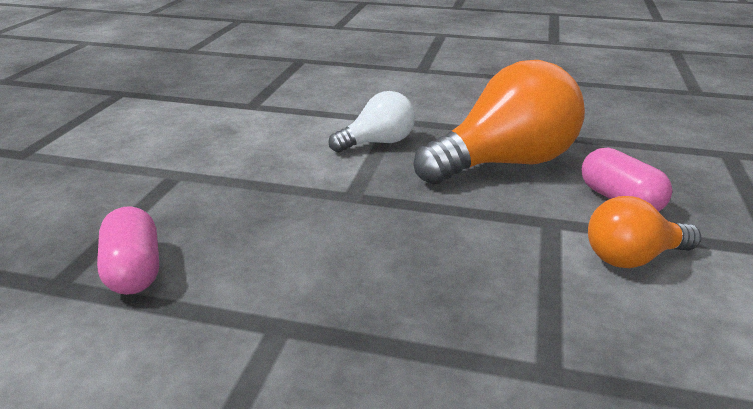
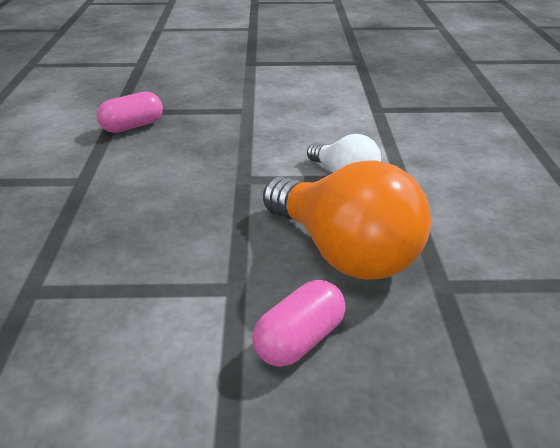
camera: 75 degrees right, 5 degrees up
orange light bulb [588,196,701,268] -> none

